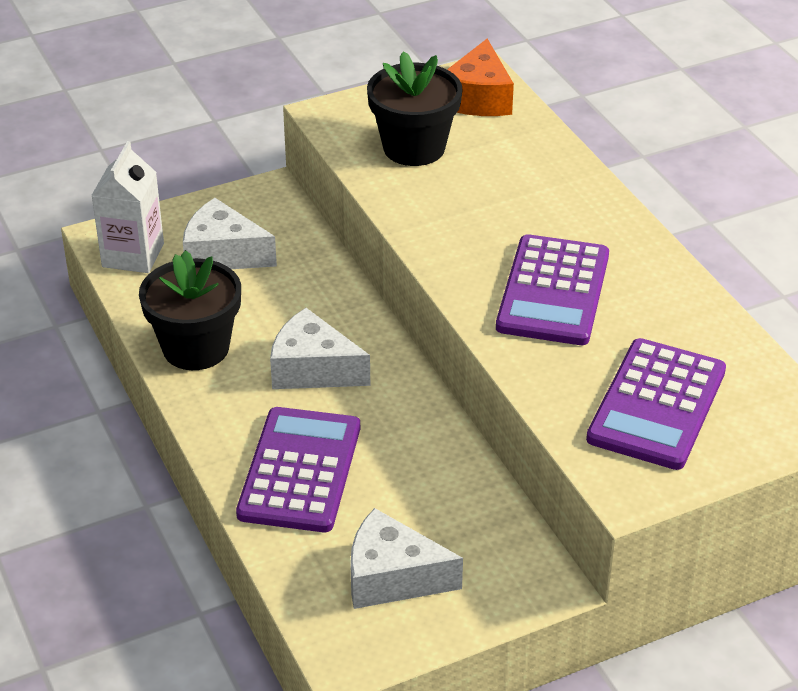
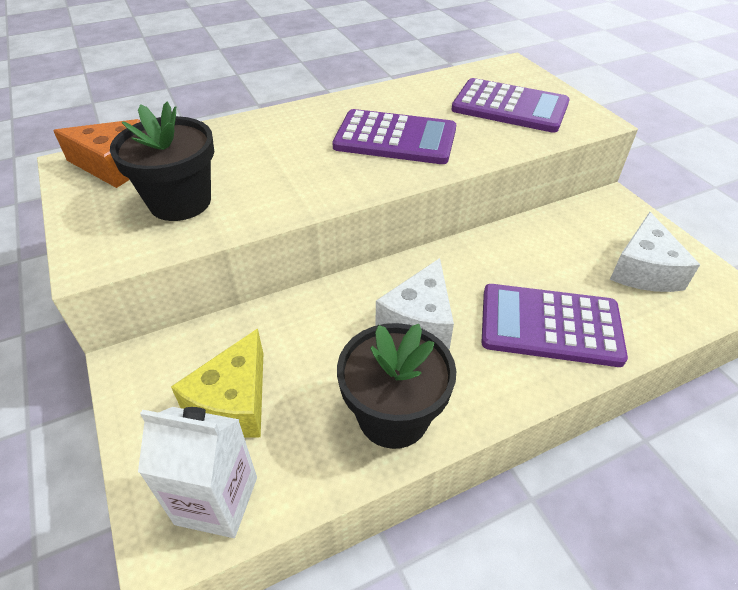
camera: 90 degrees left, 5 degrees up
white cheese [183,198,277,269] -> yellow cheese [171,328,263,438]

